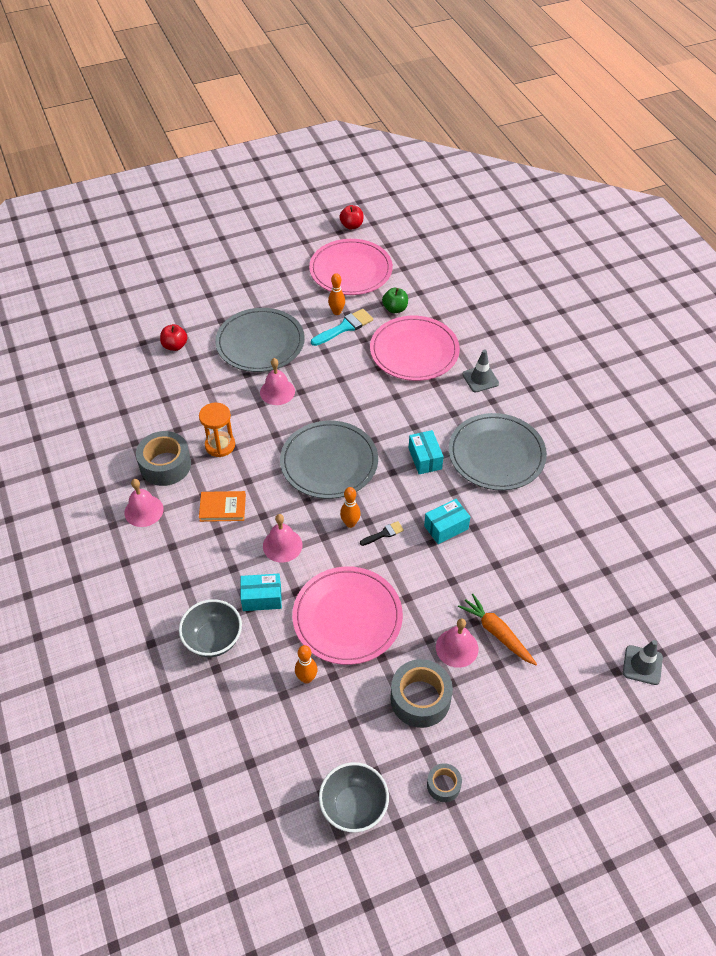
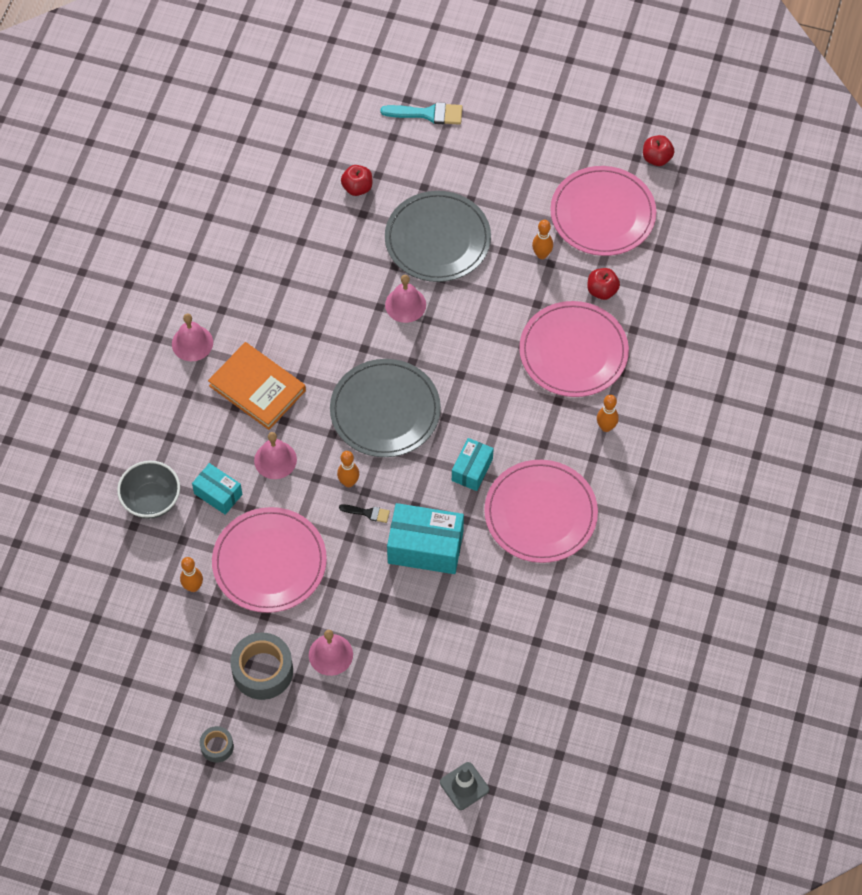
camera: 40 degrees right, 10 degrees up
grey tape [136,431,191,486] -> none
orange hourglass [199,403,235,457] -> none
orange book [199,491,246,522] -> orange book [208,342,306,430], size x1.66
turquoise brush [311,309,373,346] -> turquoise brush moved to [381,102,463,125]
grey bowl [319,762,389,833] -> none
green apple [382,288,408,313] -> red apple [587,268,620,300]
turquoise box [424,499,470,544] -> turquoise box [387,503,464,574], size x1.69
grey plate [449,413,547,490] -> pink plate [484,460,598,563]
orange carrot [458,593,537,665] -> none
grey traffic cone [462,350,499,392] -> orange bowling pin [597,395,619,432]

